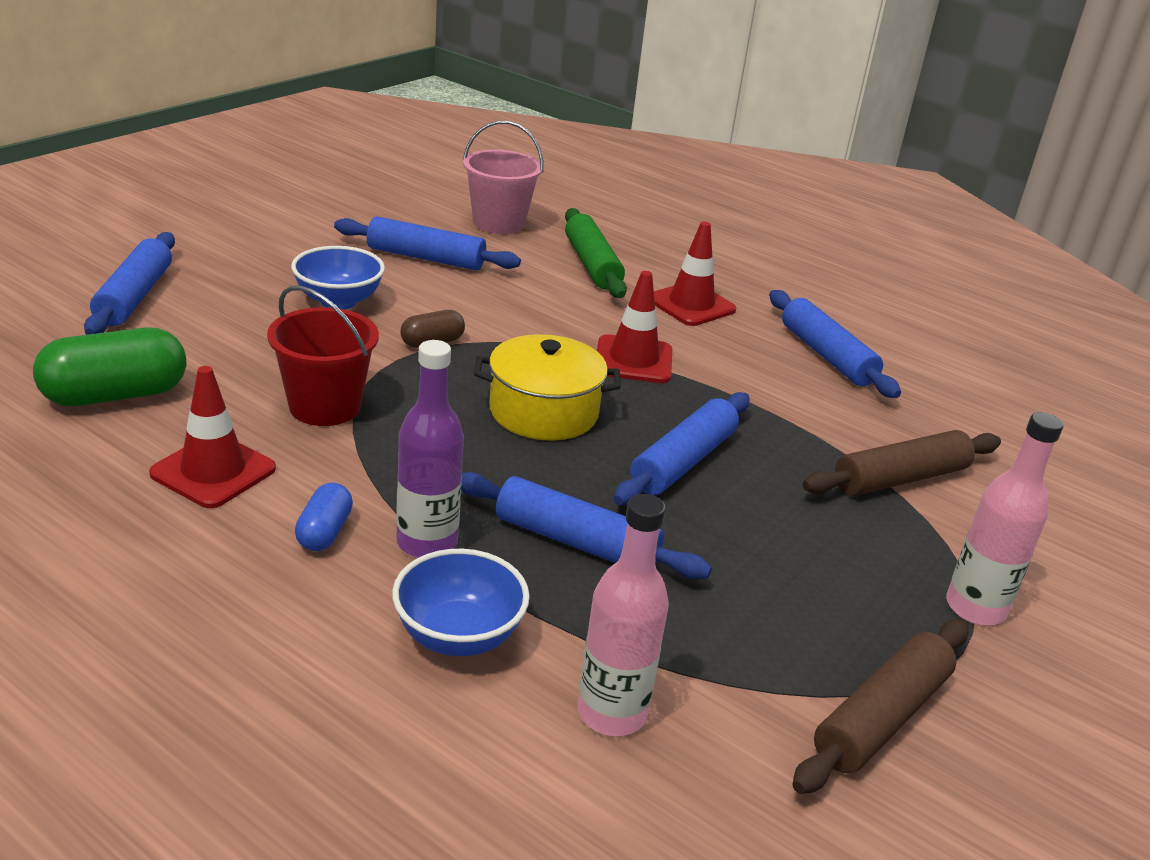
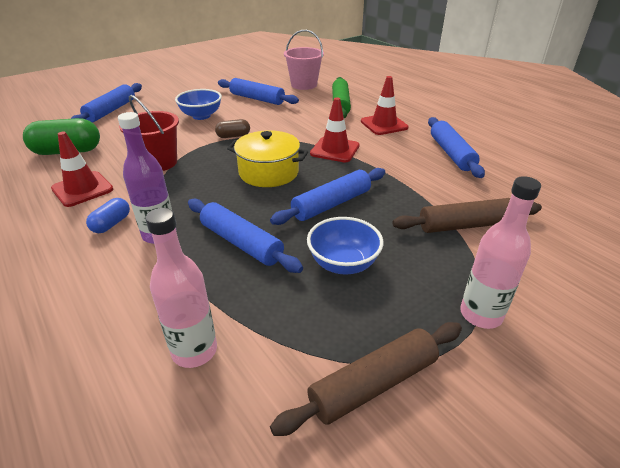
camera: 20 degrees right, 5 degrees up
blue bowl [392,549,530,656] -> blue bowl moved to [307,217,383,275]

